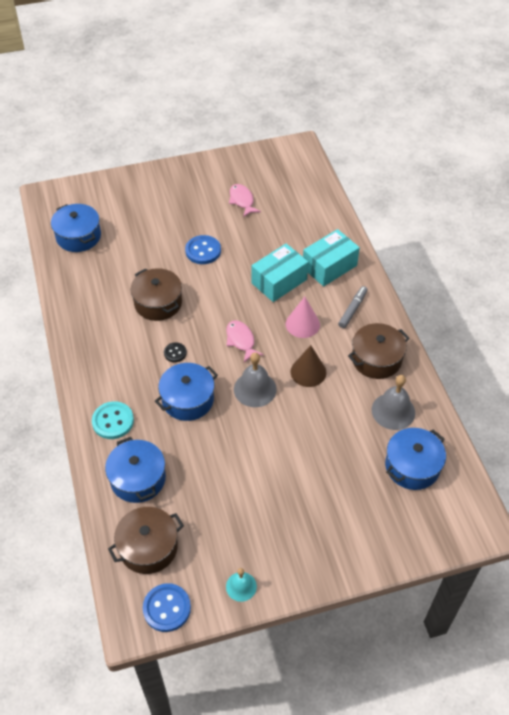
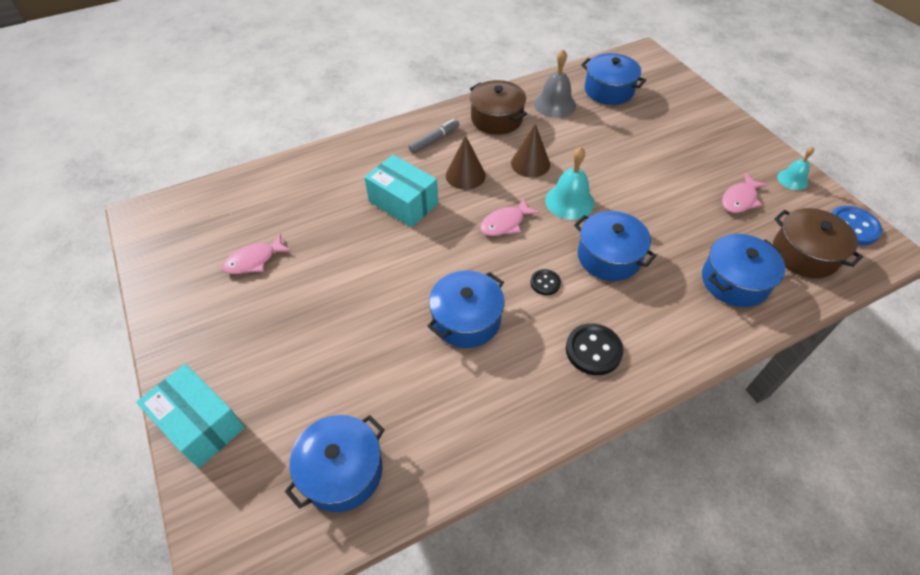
camera: 100 degrees left, 0 degrees up
turquoise button [92,401,134,439] -> none
brown pot [130,268,182,321] -> blue pot [427,270,505,348]
blue button [185,235,221,264] -> none
grey bell [234,352,277,407] -> turquoise bell [545,147,594,220]
pink cone [286,297,320,338] -> brown cone [446,135,486,190]
turquoise box [303,229,360,287] -> turquoise box moved to [136,364,245,468]
grey marker [338,286,368,328] -> grey marker turned 120 degrees clockwise [408,119,460,154]
none -> black button [566,323,623,375]
none -> pink fish [722,173,768,213]

